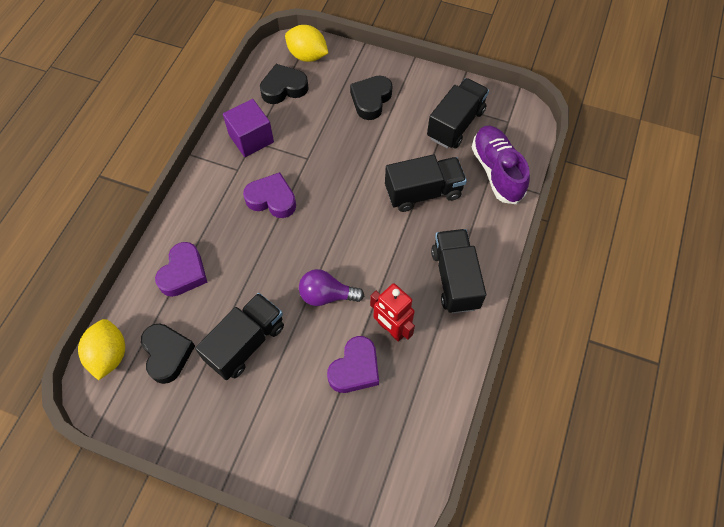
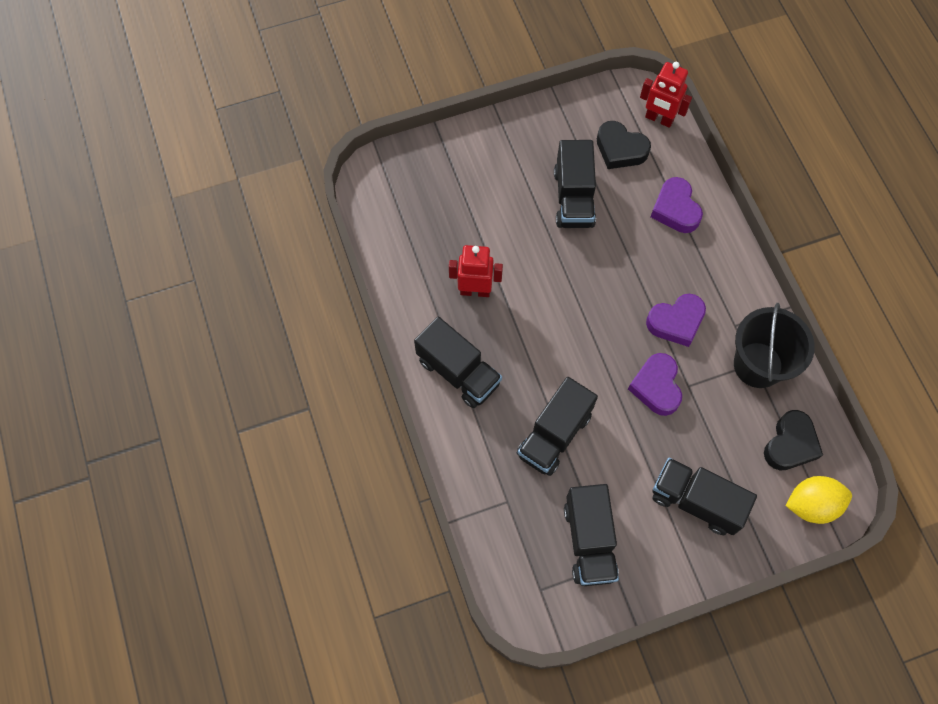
camera: 140 degrees right, 5 degrees up
yellow lemon [78,319,125,380] -> red robot [640,62,692,128]
purple cube [223,99,274,157] -> black bucket [734,303,815,388]
purple light bulb [299,269,364,306] -> none
purple heart [327,336,379,393] -> purple heart moved to [628,353,682,416]
black heart [350,76,392,120] -> black truck [652,458,757,535]
purple shoe [472,126,530,204] -> none

